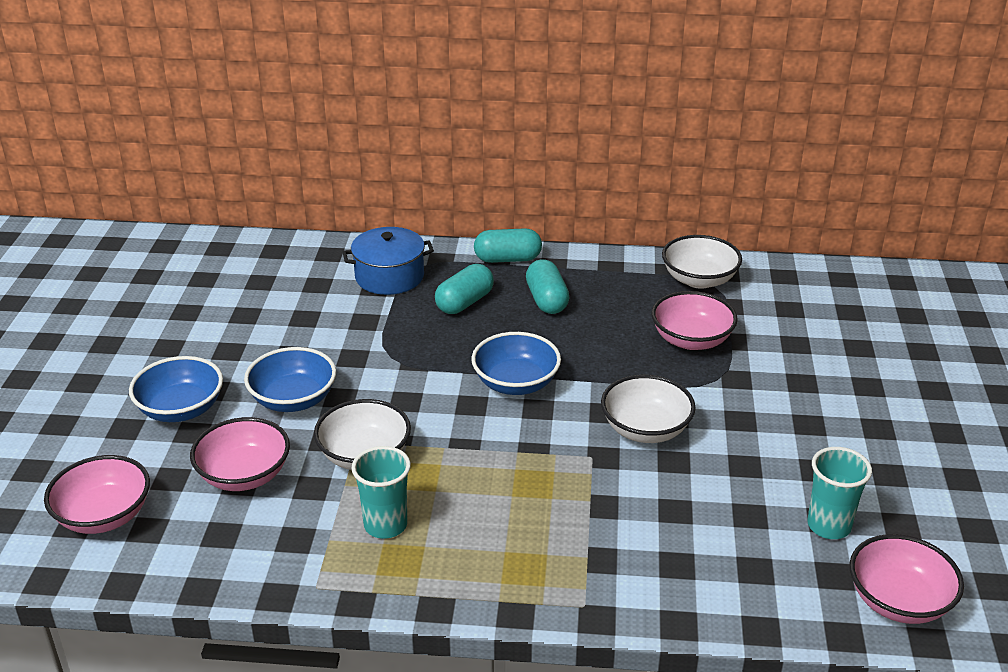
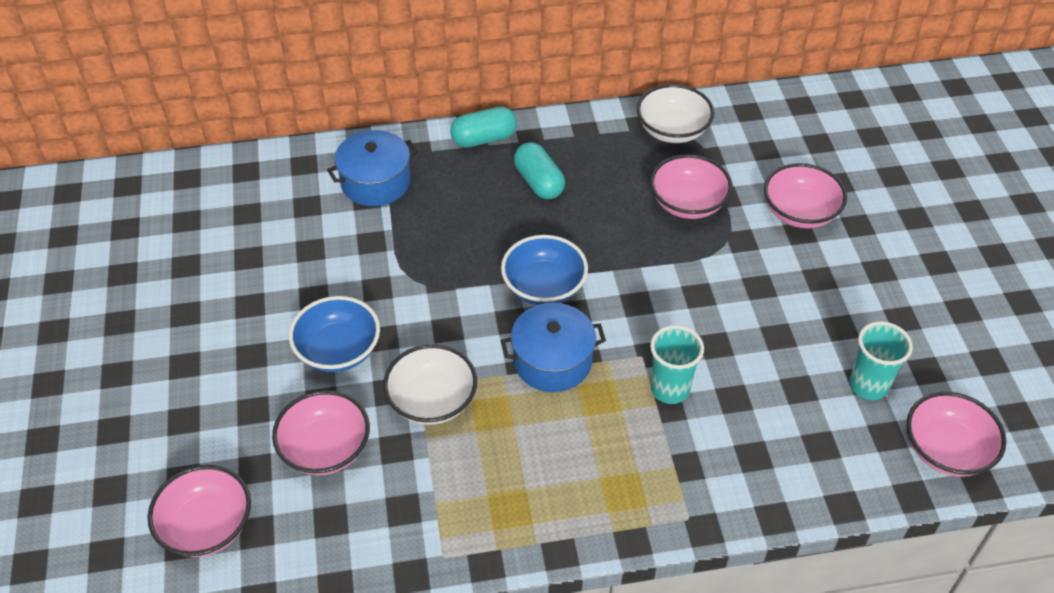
camera: 15 degrees left, 15 degrees up
blue bowl [129,356,223,422] -> none
turquoise cup [351,446,411,539] -> turquoise cup moved to [650,325,704,404]
turquoise capsule [435,264,494,314] -> none
white bowl [601,375,696,443] -> none
none -> blue pot [501,303,606,392]
none -> pink bowl [764,163,847,228]

